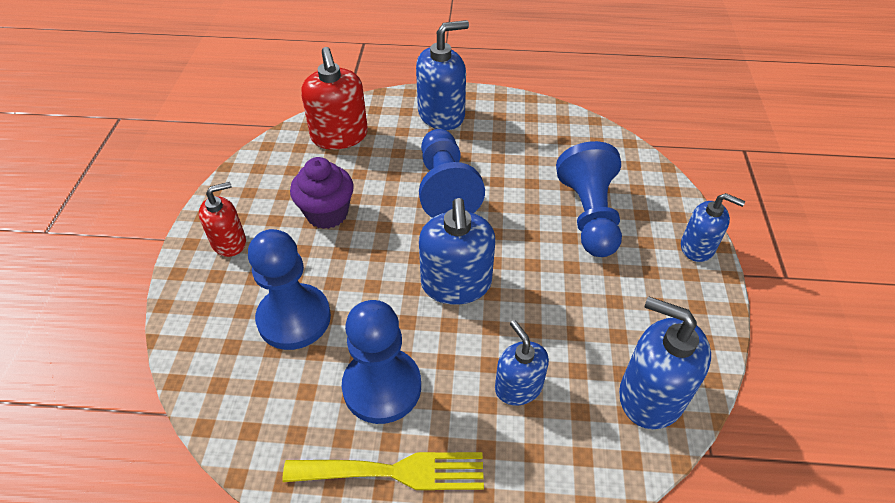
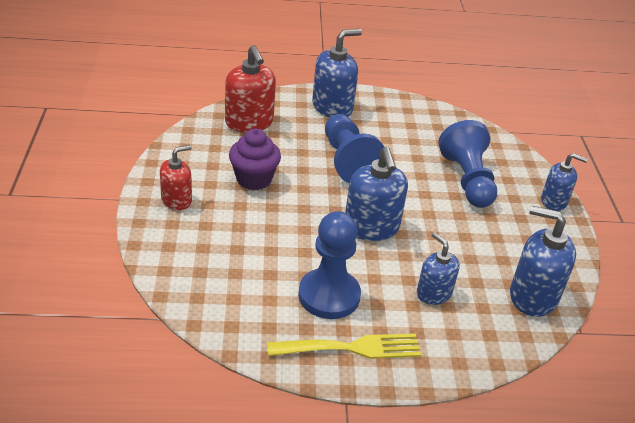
camera: 10 degrees left, 10 degrees down
blue pawn [248,229,331,350] -> none

